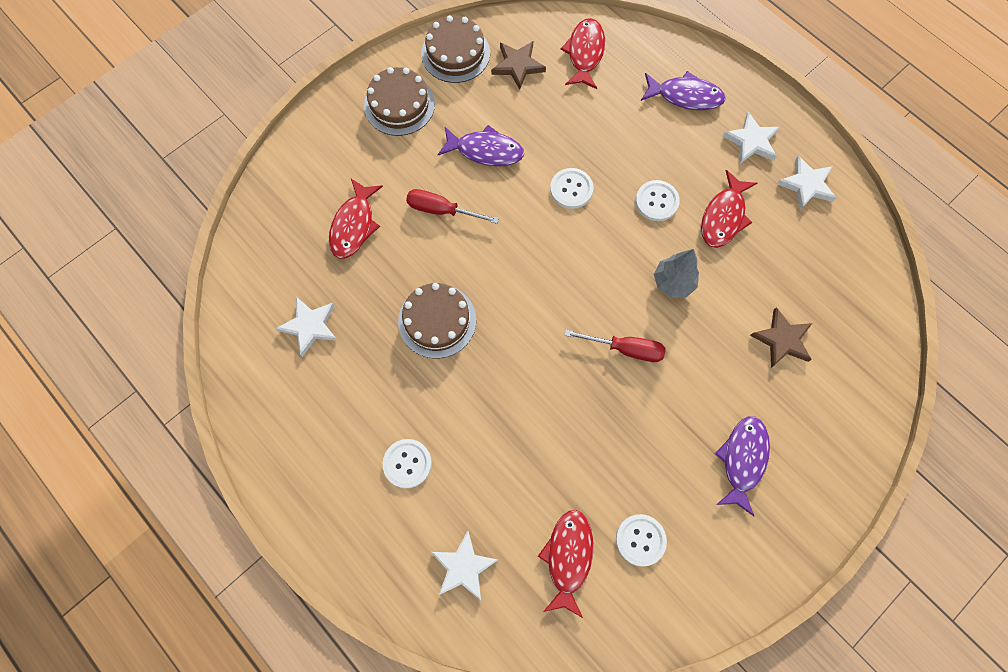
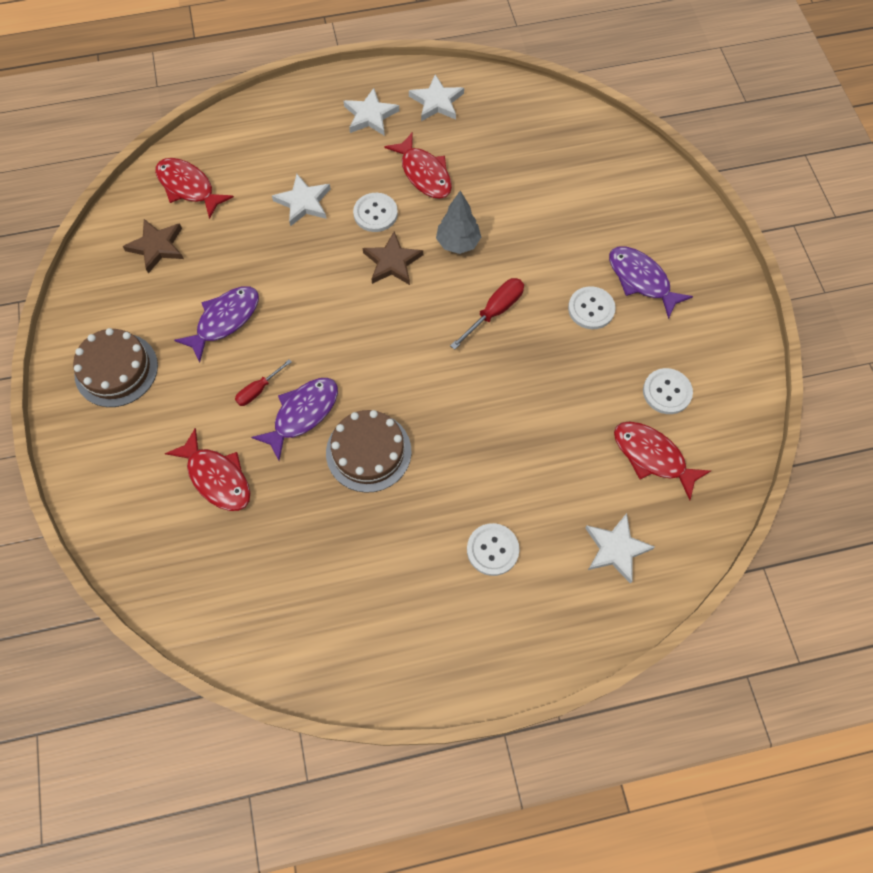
camera: 60 degrees left, 5 degrees down
white star [276,297,338,357] -> white star moved to [272,174,331,226]
red screwdriver [406,189,499,224] -> red screwdriver [235,359,292,406], size x0.65
brown cake [421,15,490,83] -> none
white button [550,168,593,209] -> white button moved to [568,286,616,329]
purple fish [641,71,726,110] -> purple fish moved to [251,378,338,460]
brown star [750,307,812,368] -> brown star moved to [362,231,423,285]

